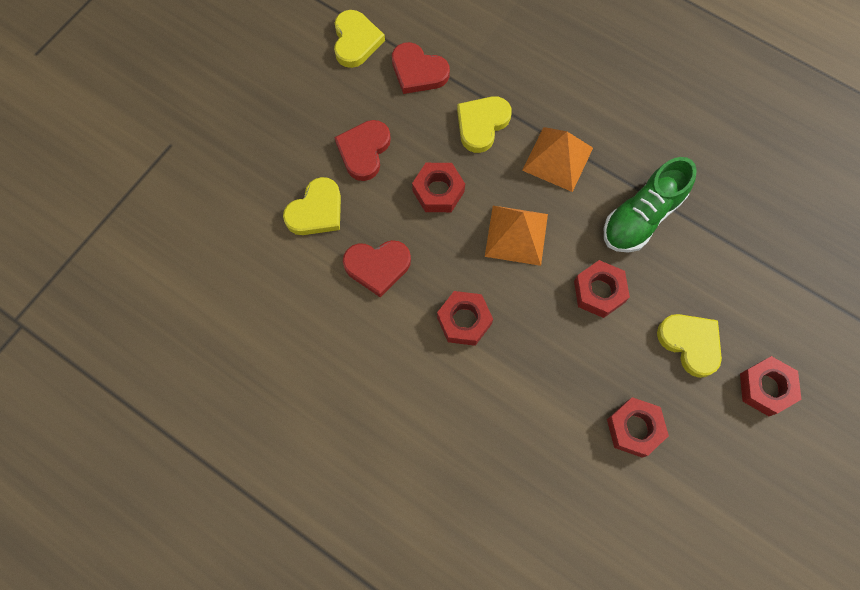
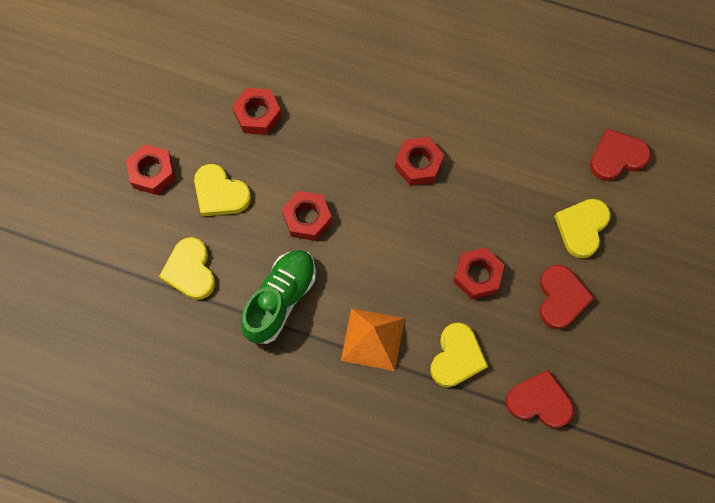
camera: 165 degrees right, 0 degrees up
yellow heart [334,10,385,68] -> yellow heart moved to [159,237,215,300]
red heart [343,240,411,298] -> red heart moved to [590,129,651,181]
orange pyramid [485,206,548,266] -> none

